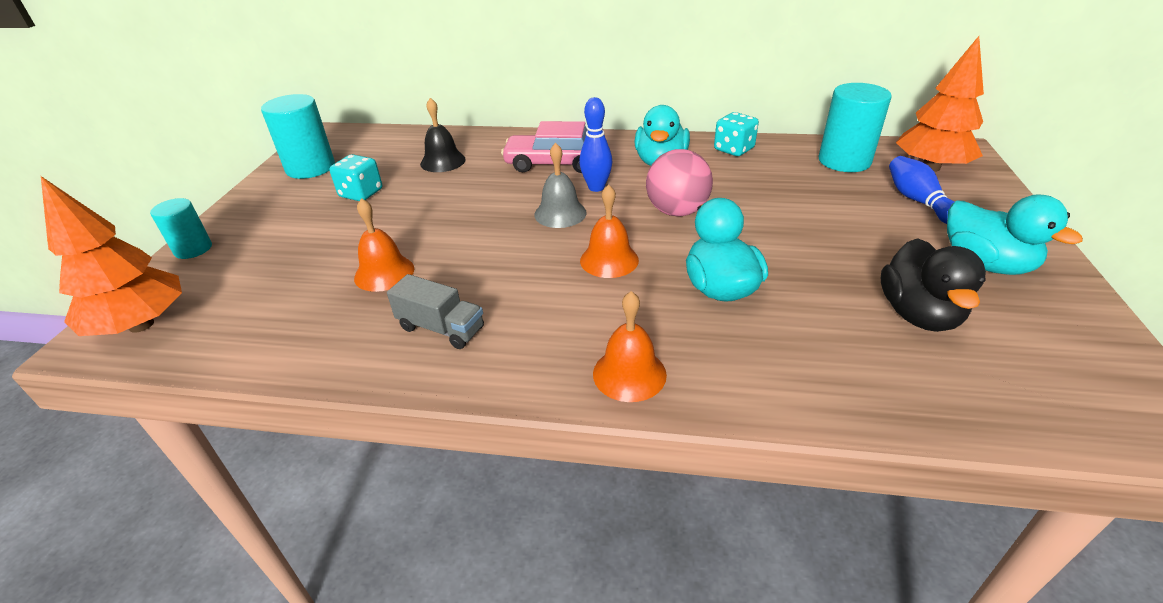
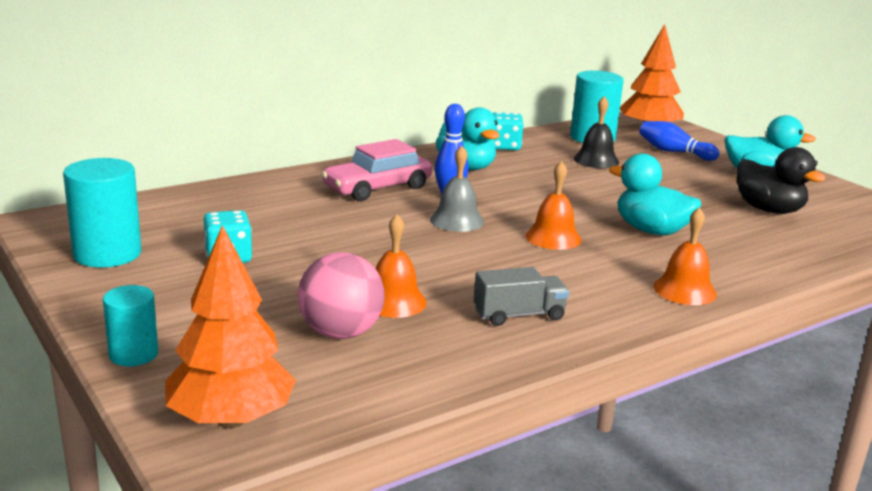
camera: 45 degrees left, 15 degrees down
black bell [420,98,466,172] -> black bell moved to [573,96,619,168]
pink ball [646,149,713,217] -> pink ball moved to [298,252,385,339]

